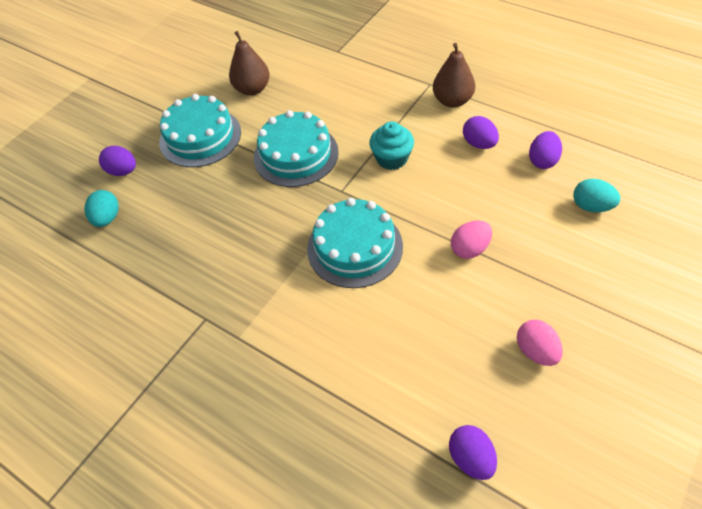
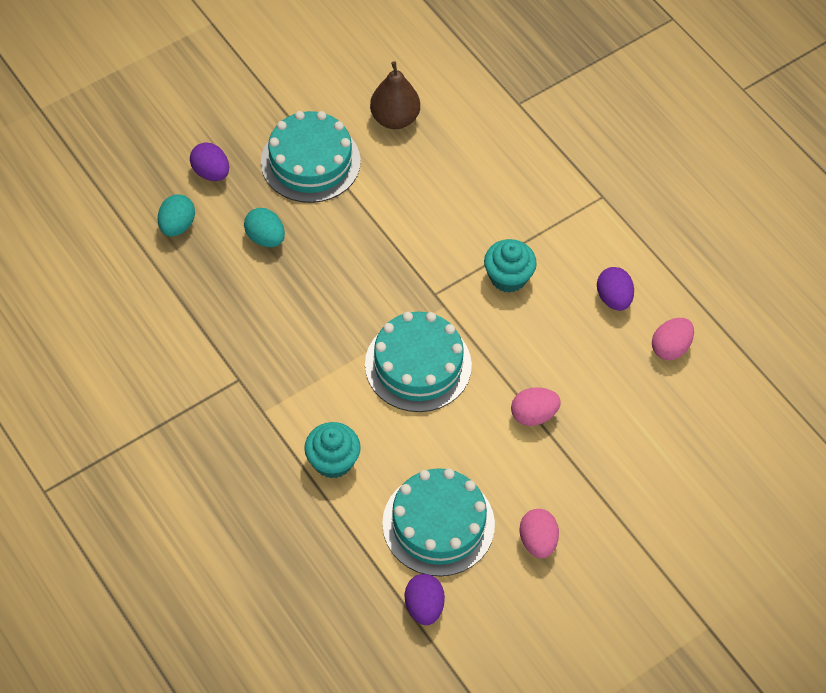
camera: 15 degrees right, 5 degrees up
turquoise cake [254,110,339,187] -> turquoise cake moved to [382,468,495,576]
brown pear [433,43,475,108] -> none
purple egg [529,131,562,169] -> pink egg [652,318,694,360]
turquoise egg [573,179,620,212] -> turquoise egg moved to [244,208,285,247]
none -> turquoise cupcake [304,422,361,479]

